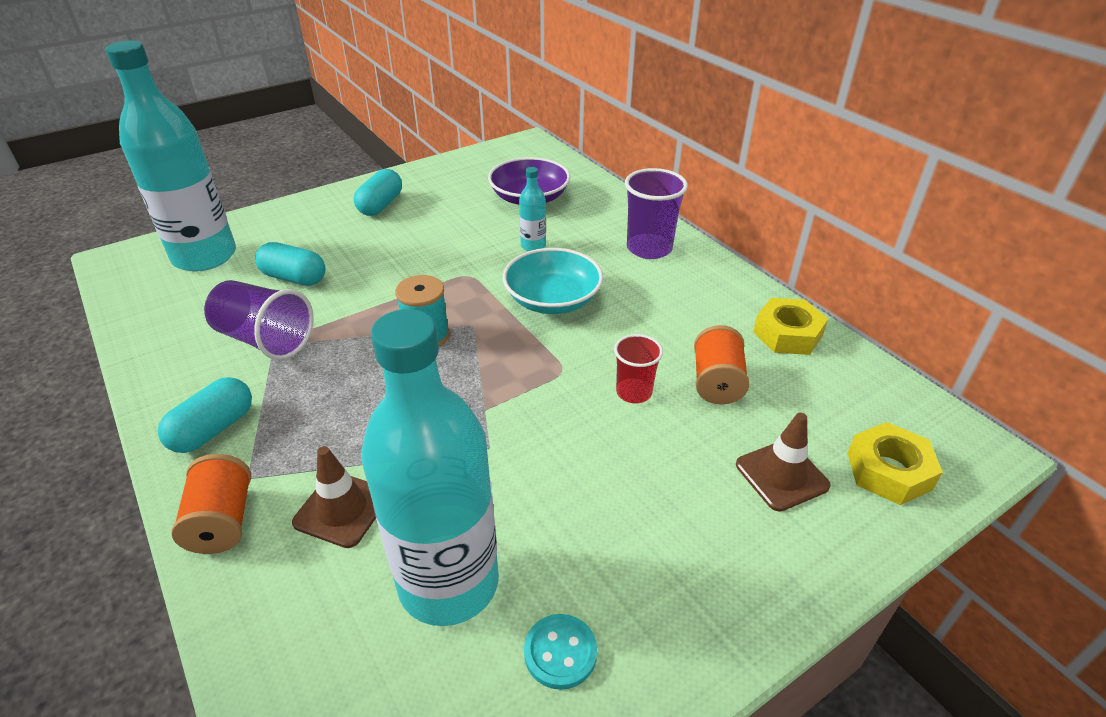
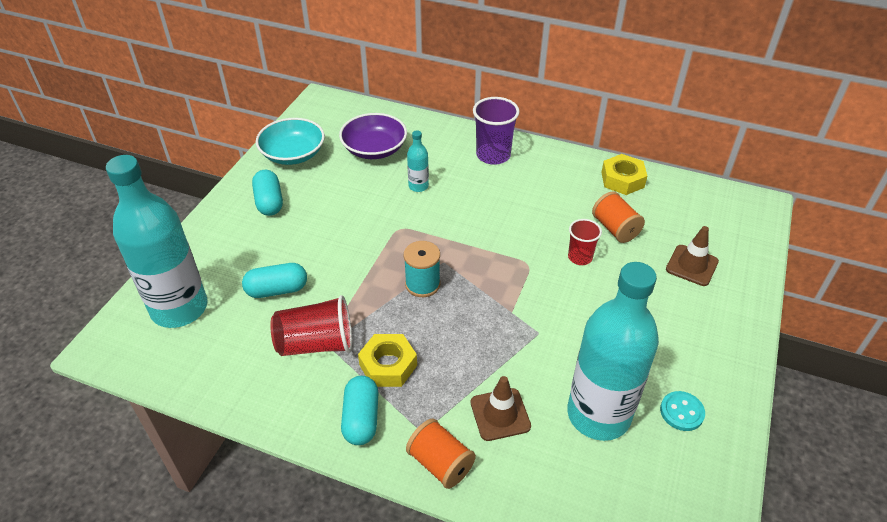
camera: 35 degrees left, 5 degrees up
purple cup [204,280,314,360] -> red cup [270,295,352,356]
turquoise bowl [503,248,603,314] -> turquoise bowl moved to [256,118,325,165]
yellow nut [847,422,943,505] -> yellow nut moved to [358,334,417,387]

